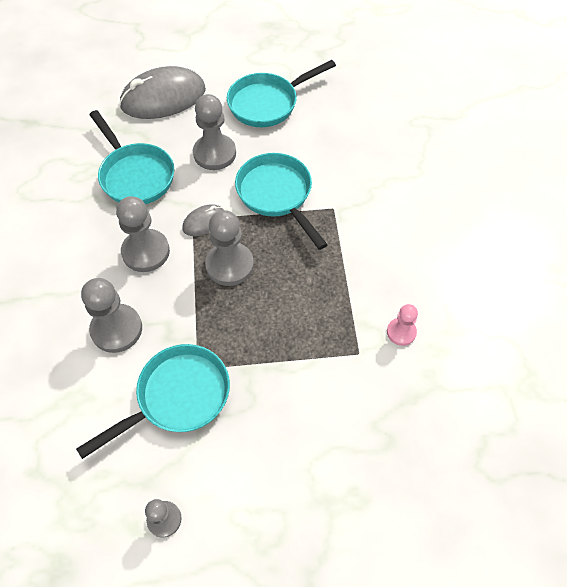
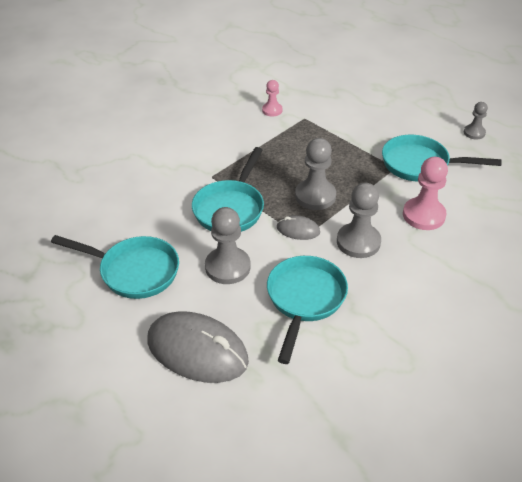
camera: 130 degrees left, 15 degrees down
grey pawn [81,278,142,353] -> pink pawn [403,157,448,230]

